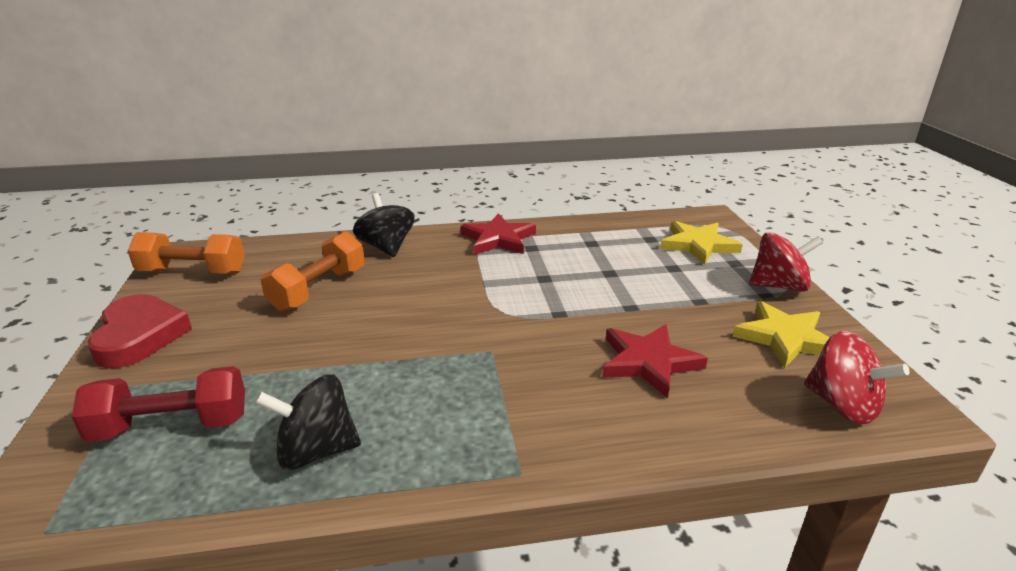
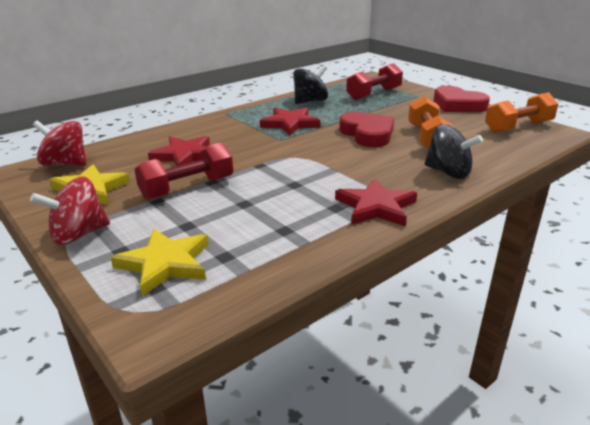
camera: 150 degrees right, 0 degrees up
none -> red dumbbell [134,142,233,200]
none -> red star [260,107,320,136]
none -> red heart [339,112,394,147]

